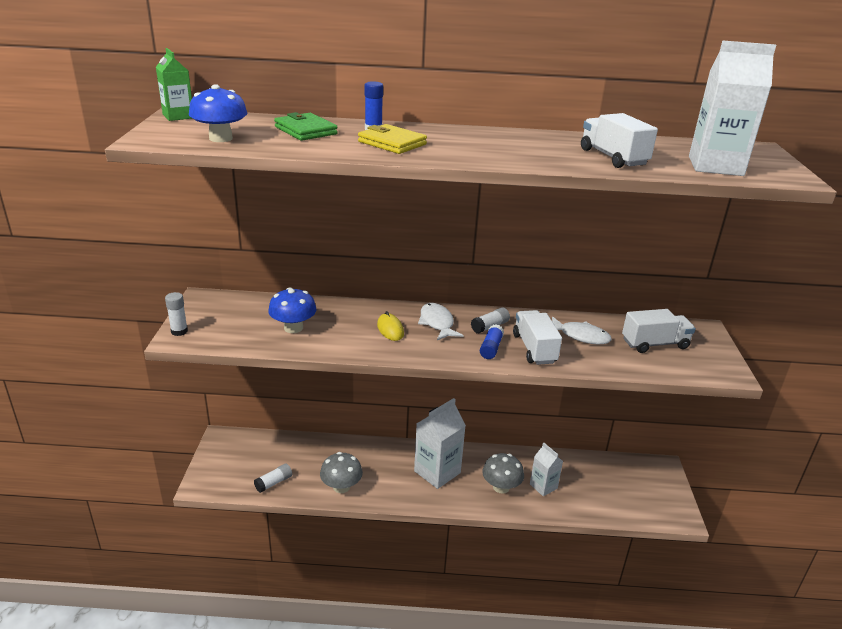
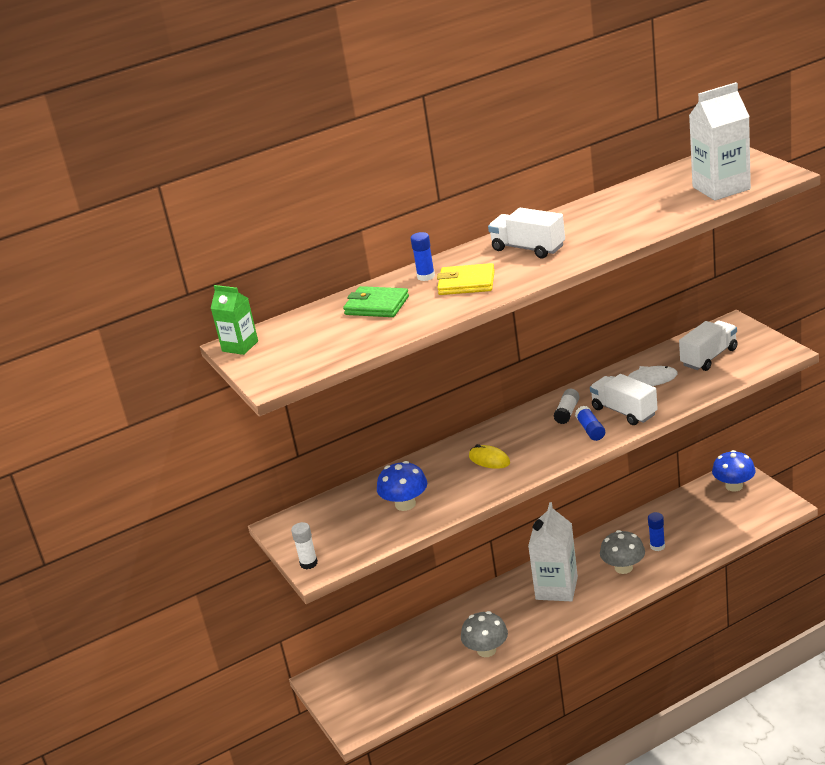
camera: 25 degrees left, 0 degrees up
blue mushroom [189,84,247,142] -> blue mushroom moved to [712,450,755,492]
white glue stick [254,464,292,493] -> none
white fish [418,303,464,340] -> none
white carton [530,443,563,496] -> blue glue stick [648,512,665,551]
white truck [581,113,658,168] -> white truck moved to [488,208,565,258]

